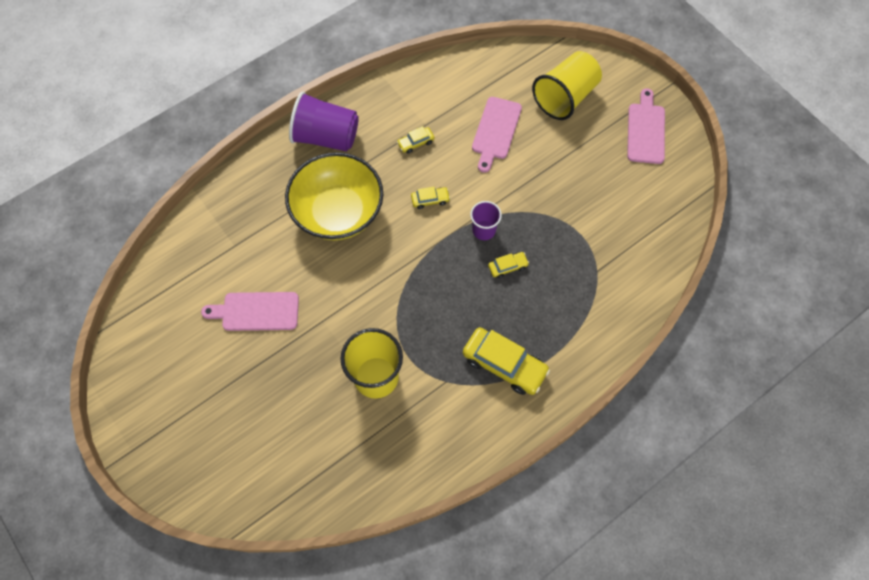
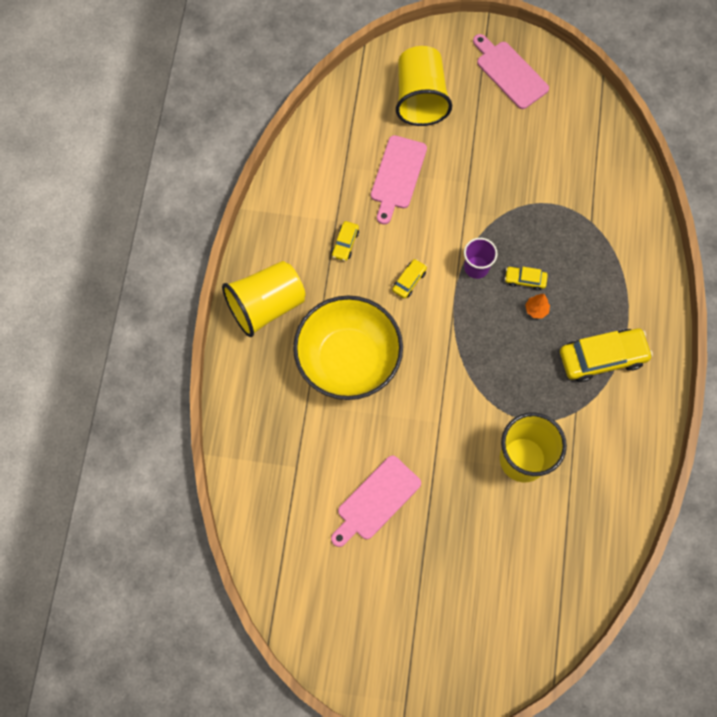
camera: 45 degrees left, 5 degrees up
purple cup [289,92,359,152] -> yellow cup [222,261,305,337]
pink cutting board [472,97,522,173] -> pink cutting board turned 45 degrees clockwise [371,135,427,225]
yellow car [488,252,529,278] -> yellow car turned 105 degrees counterclockwise [505,267,548,290]
none -> orange tree [525,294,550,318]

